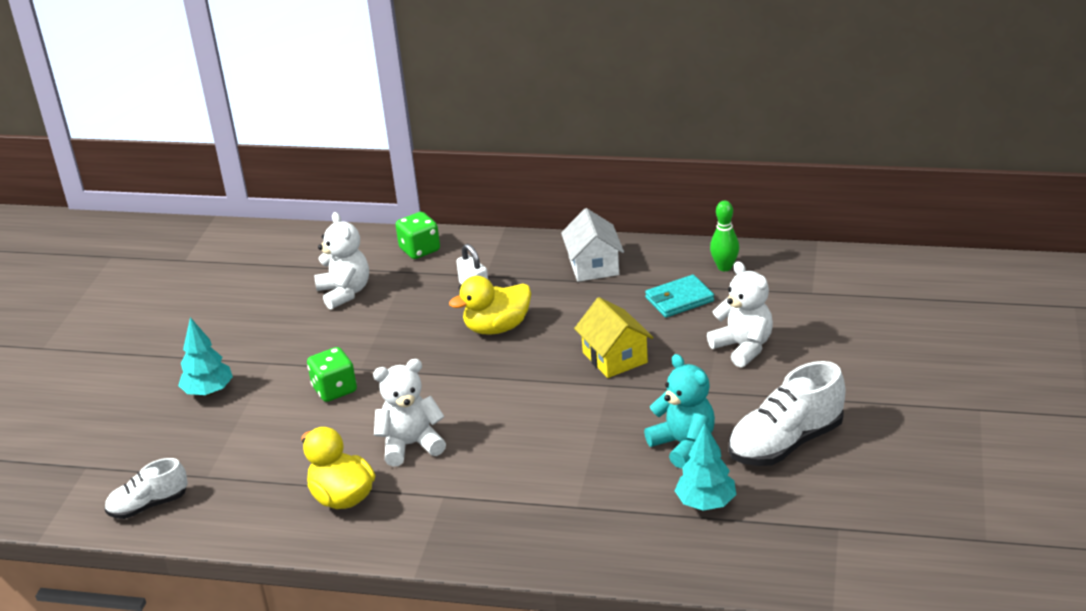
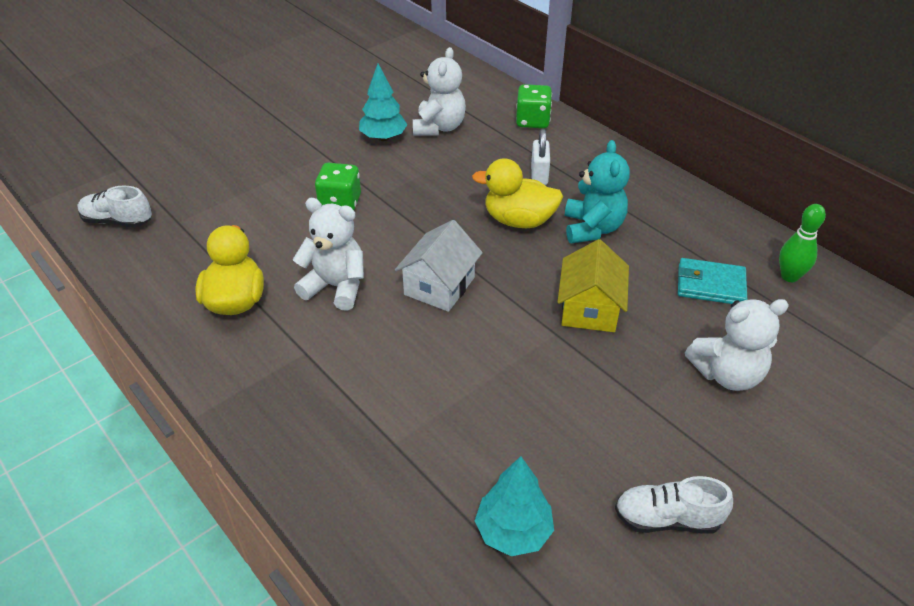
camera: 35 degrees right, 10 degrees up
turquoise tree [178,317,233,396] -> turquoise tree moved to [359,64,407,141]
white house [561,208,624,282] -> white house moved to [395,220,483,312]
turquoise teddy bear [644,354,715,468] -> turquoise teddy bear moved to [565,140,630,243]
white teddy bear [707,261,773,367] -> white teddy bear turned 75 degrees clockwise [685,299,789,391]
white shoe [728,361,845,466] -> white shoe [615,476,733,534], size x0.61

